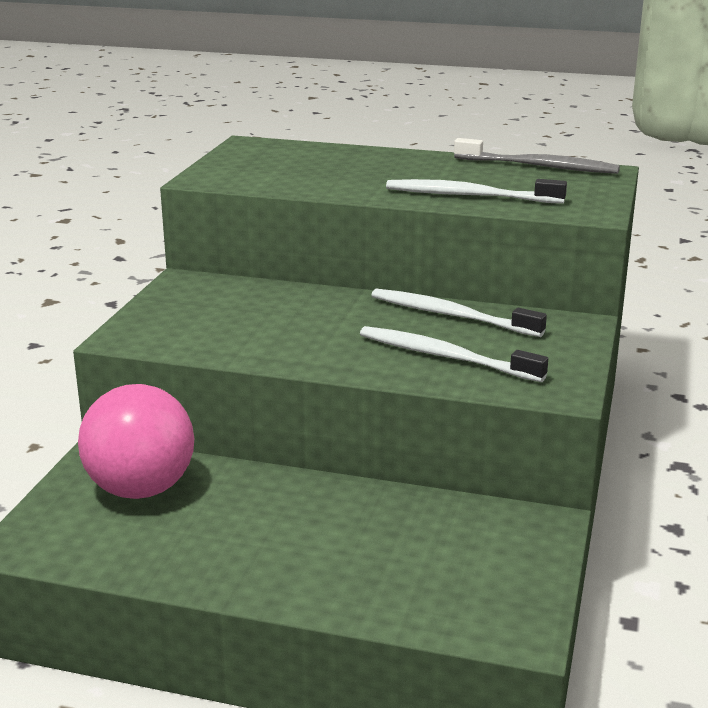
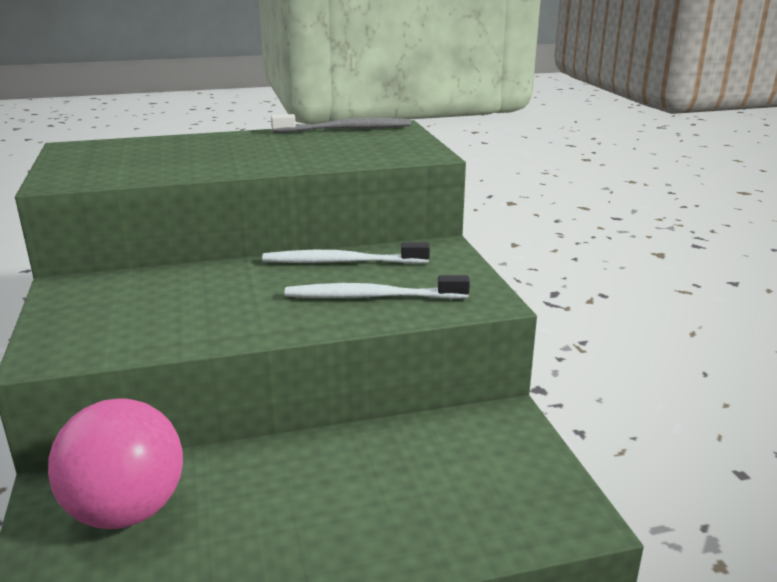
camera: 30 degrees left, 0 degrees up
white toothbrush [386,179,567,204] -> none

